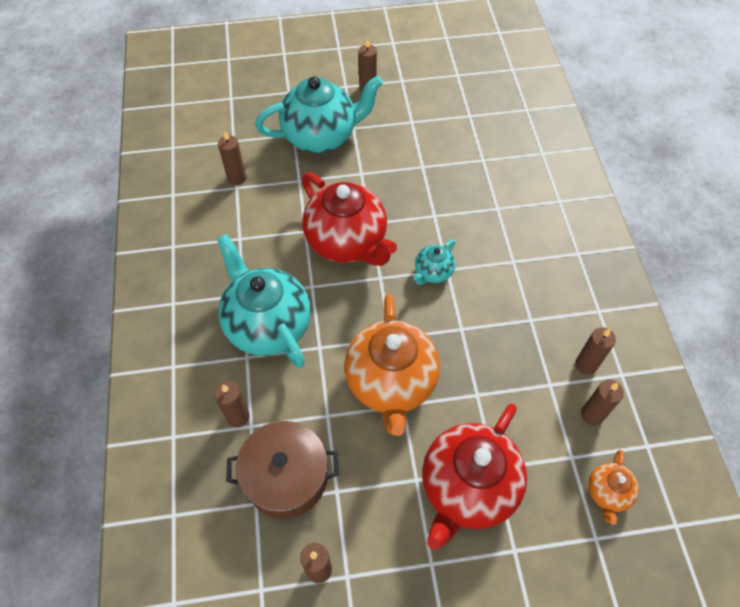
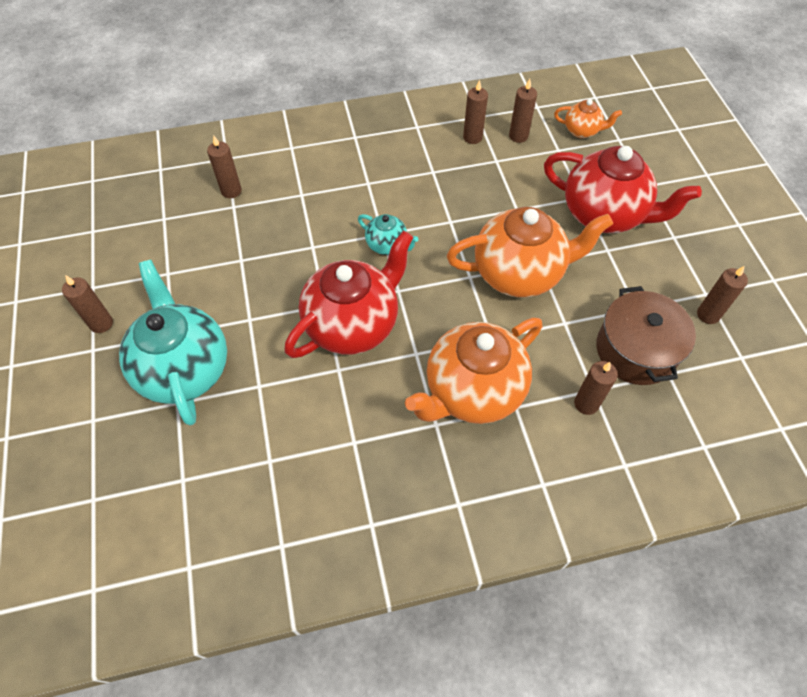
camera: 95 degrees left, 0 degrees up
turquoise teapot [217,234,311,368] -> orange teapot [405,318,542,424]
brown candle [218,131,246,185] -> brown candle moved to [207,136,242,198]

